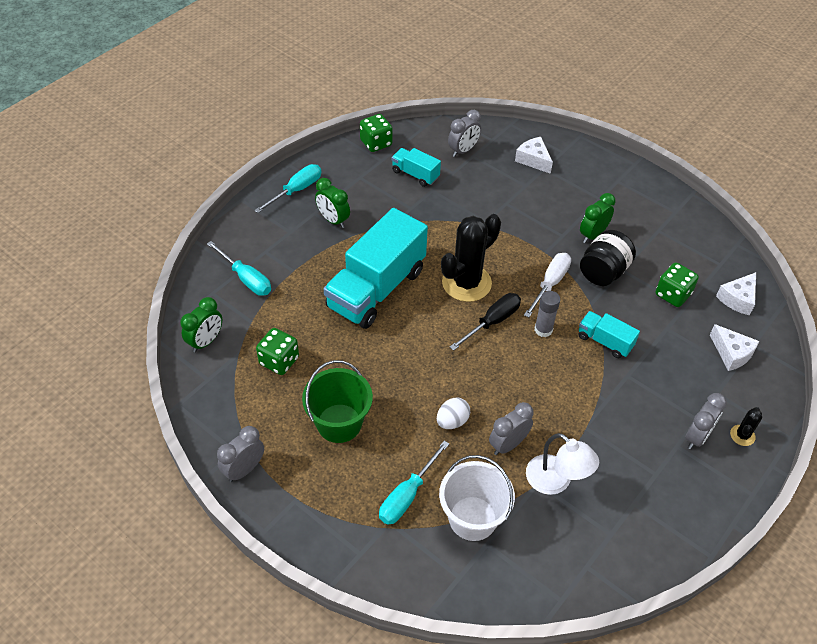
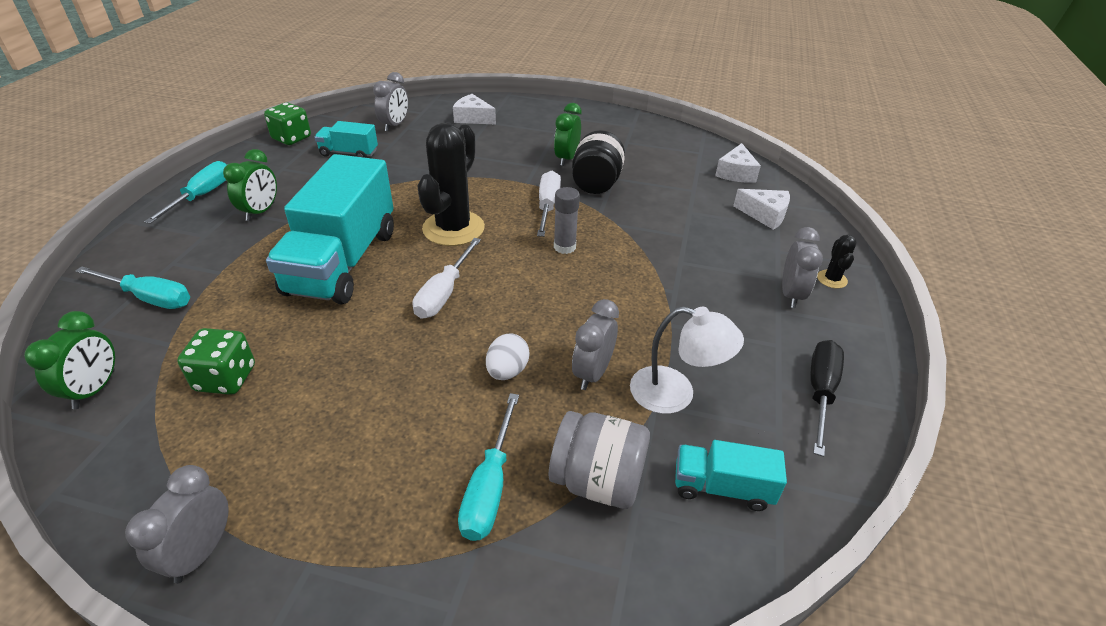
camera: 25 degrees left, 10 degrees down
green bucket [302,360,373,443] -> none
green clock [315,178,350,228] -> green clock turned 90 degrees counterclockwise [223,149,277,221]
white bucket [439,455,515,541] -> grey jar [549,411,650,509]
black screwdriver [450,293,521,351] -> black screwdriver moved to [810,340,844,457]
turquoise truck [579,311,640,358] -> turquoise truck moved to [675,440,787,511]
green dice [655,262,699,307] -> none
none -> white screwdriver [413,238,481,319]

